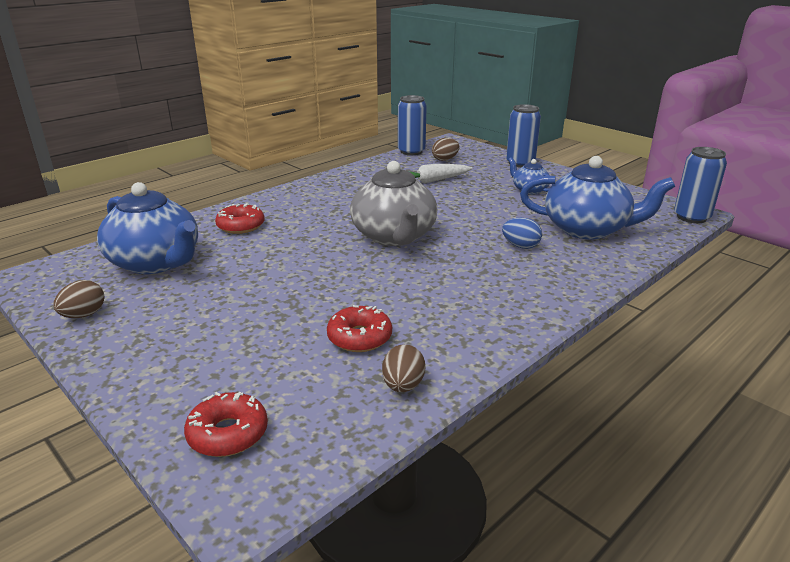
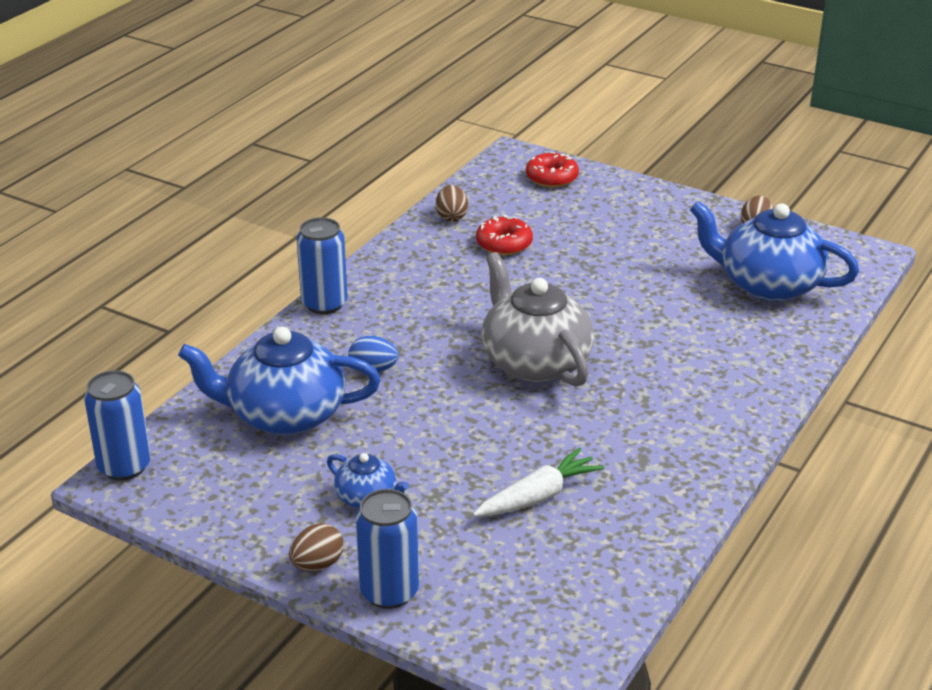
camera: 165 degrees right, 5 degrees up
red donut [215,203,265,234] -> none
blue can [398,95,427,155] -> blue can moved to [297,217,348,314]
brown egg [432,138,459,161] -> brown egg moved to [289,523,344,571]

